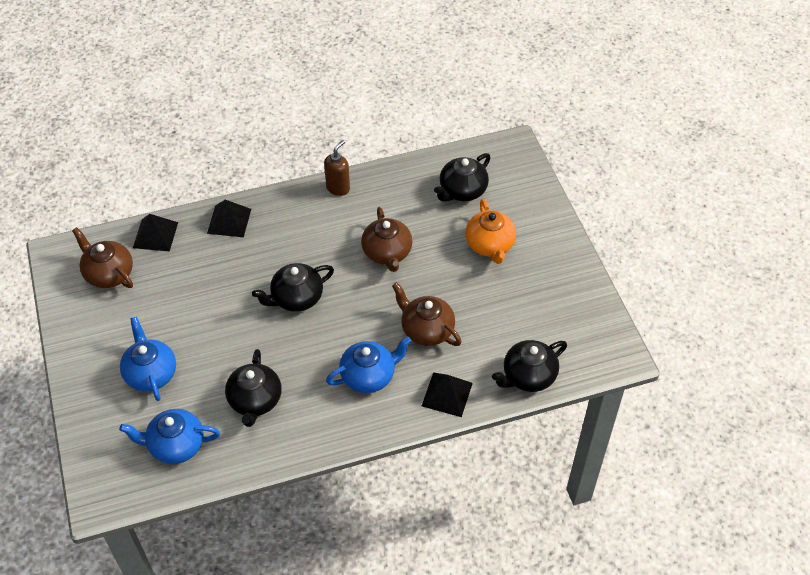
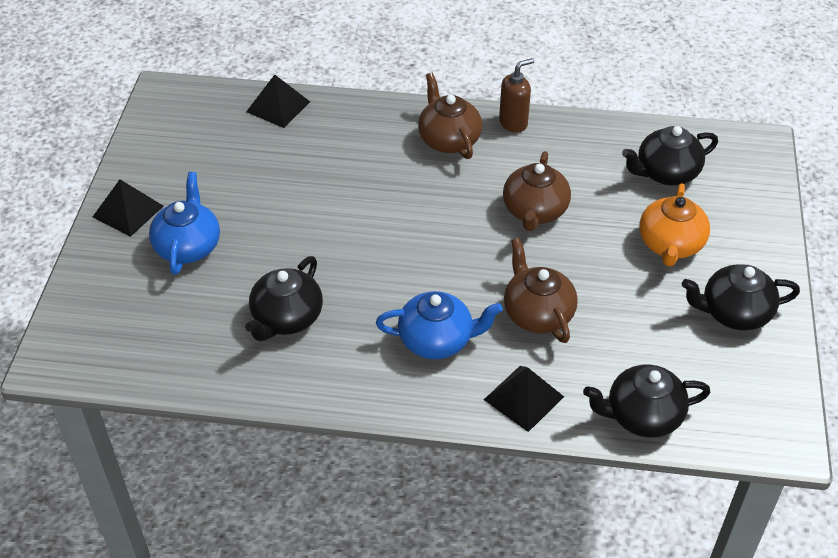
camera: 25 degrees right, 5 degrees down
brown teapot [72,227,133,288] -> brown teapot moved to [418,73,482,159]
blue teapot [119,409,220,464] -> none
black pyramid [207,200,251,237] -> black pyramid moved to [93,180,164,237]
black teapot [252,263,334,312] -> black teapot moved to [682,264,800,331]

